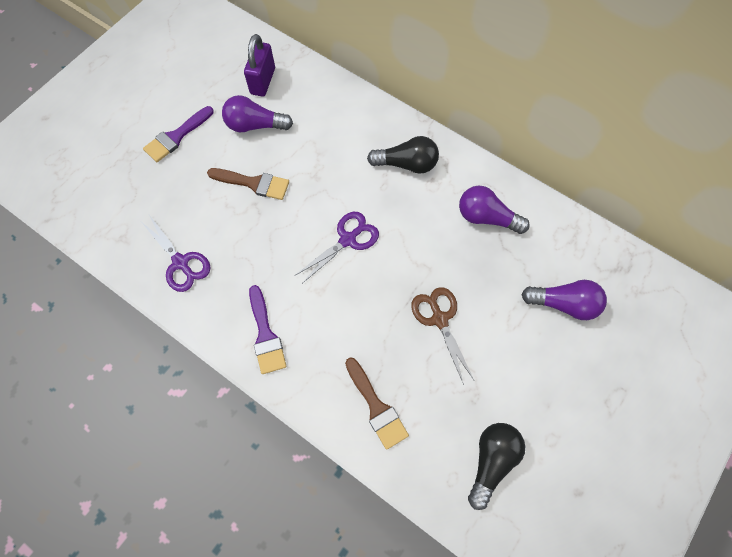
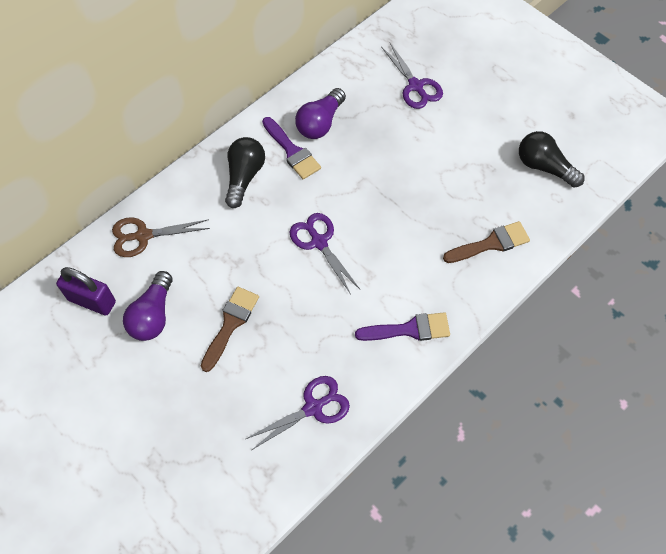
camera: 80 degrees left, 5 degrees down
purple brush [143,106,214,162] -> purple brush moved to [262,117,321,179]
brown scissors [411,287,474,385] -> brown scissors moved to [112,217,210,257]
purple light bulb [521,280,607,320] -> purple scissors [381,43,443,109]

